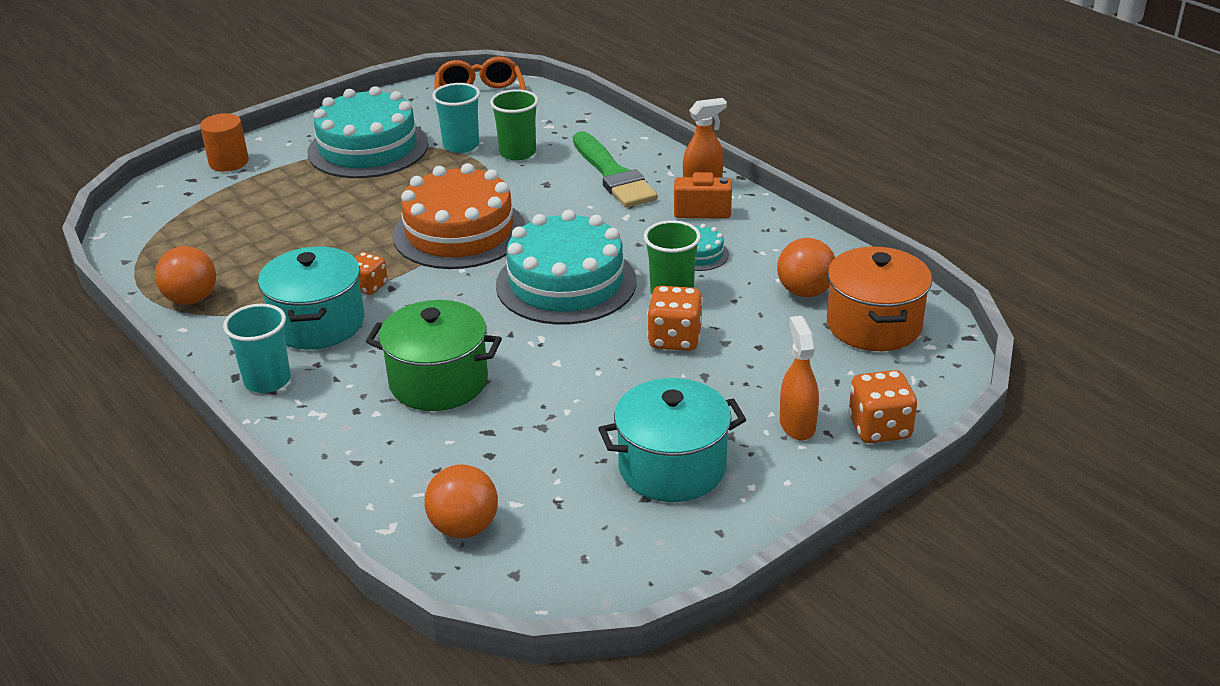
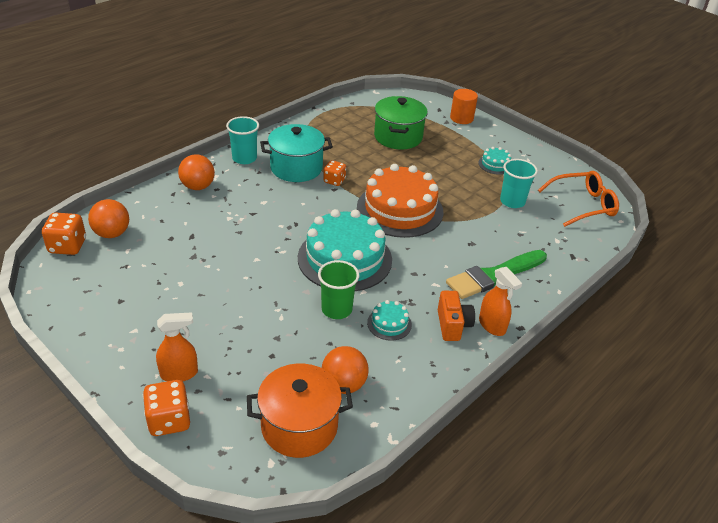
camera: 80 degrees right, 5 degrees up
orange ball [155,246,216,305] -> orange ball moved to [178,154,215,190]
turquoise cake [308,86,428,178] -> turquoise cake [478,147,511,175], size x0.43
green pot [366,300,502,411] -> green pot moved to [374,96,428,150]
green cup [490,89,538,161] -> none
turquoise pot [598,378,746,502] -> none
orange dice [647,286,703,351] -> orange dice moved to [42,213,86,255]

